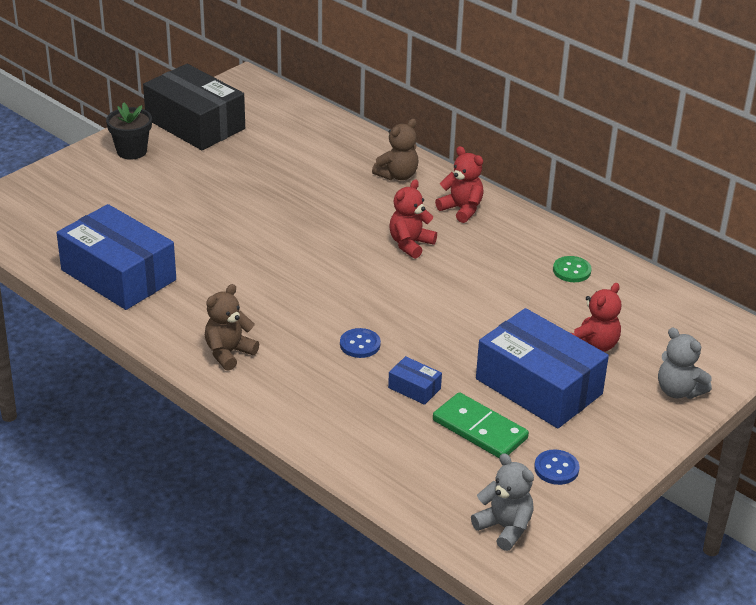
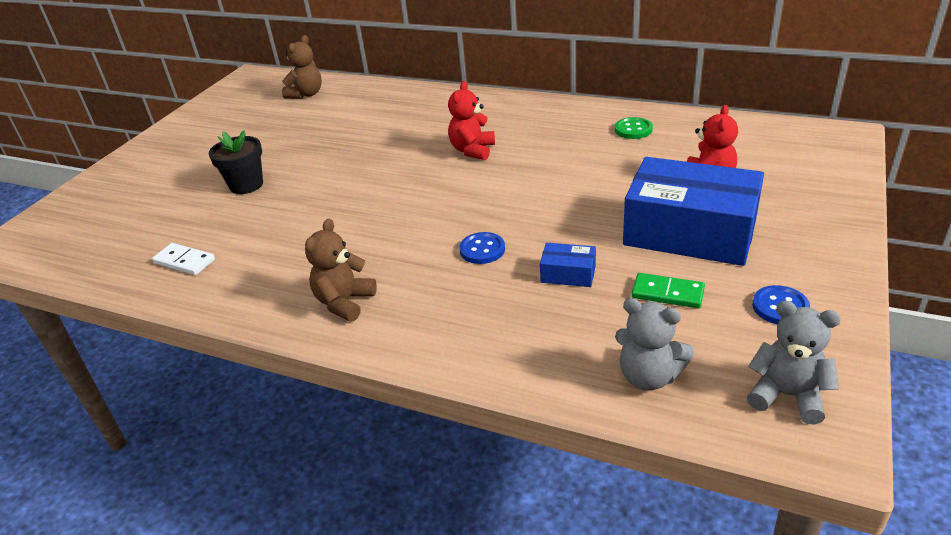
camera: 15 degrees left, 0 degrees up
blue box [57,204,176,310] -> white domino [152,243,215,275]
black flower pot [106,102,152,160] -> black flower pot moved to [209,130,263,194]
black box [143,64,245,150] -> none
brown teddy bear [372,119,418,180] -> brown teddy bear moved to [282,35,322,99]
green domino [433,392,529,459] -> green domino [632,273,705,308], size x0.64
red teddy bear [435,146,484,223] -> none
grey teddy bear [658,327,712,399] -> grey teddy bear moved to [615,298,695,391]

